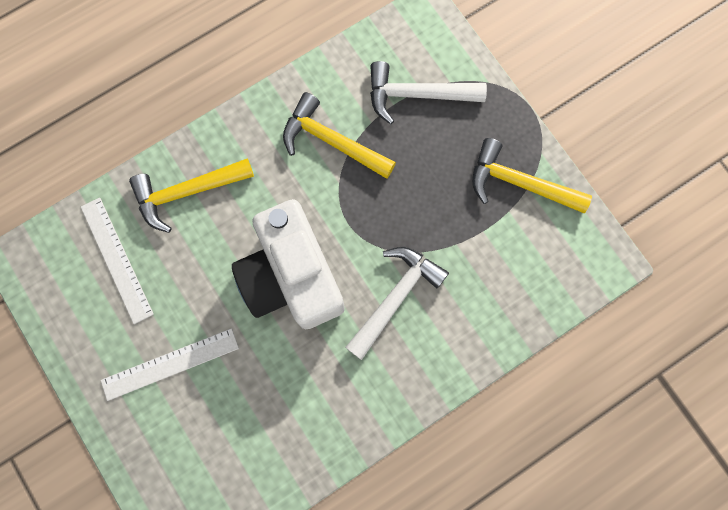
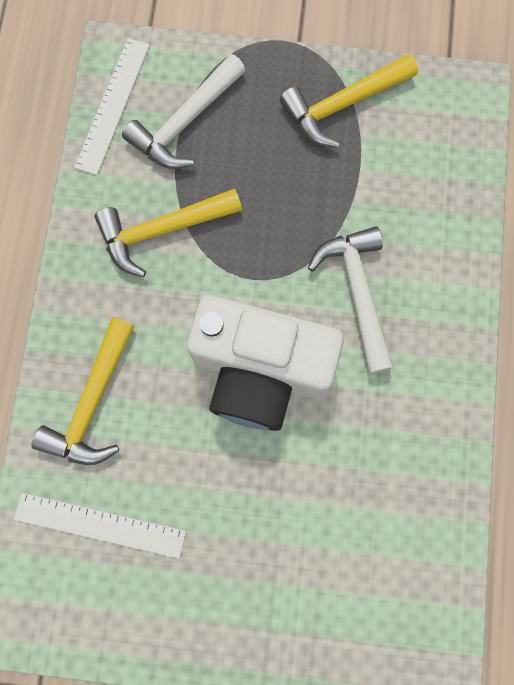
camera: 50 degrees left, 0 degrees up
white ruler [101,328,239,401] -> white ruler moved to [74,38,150,175]

